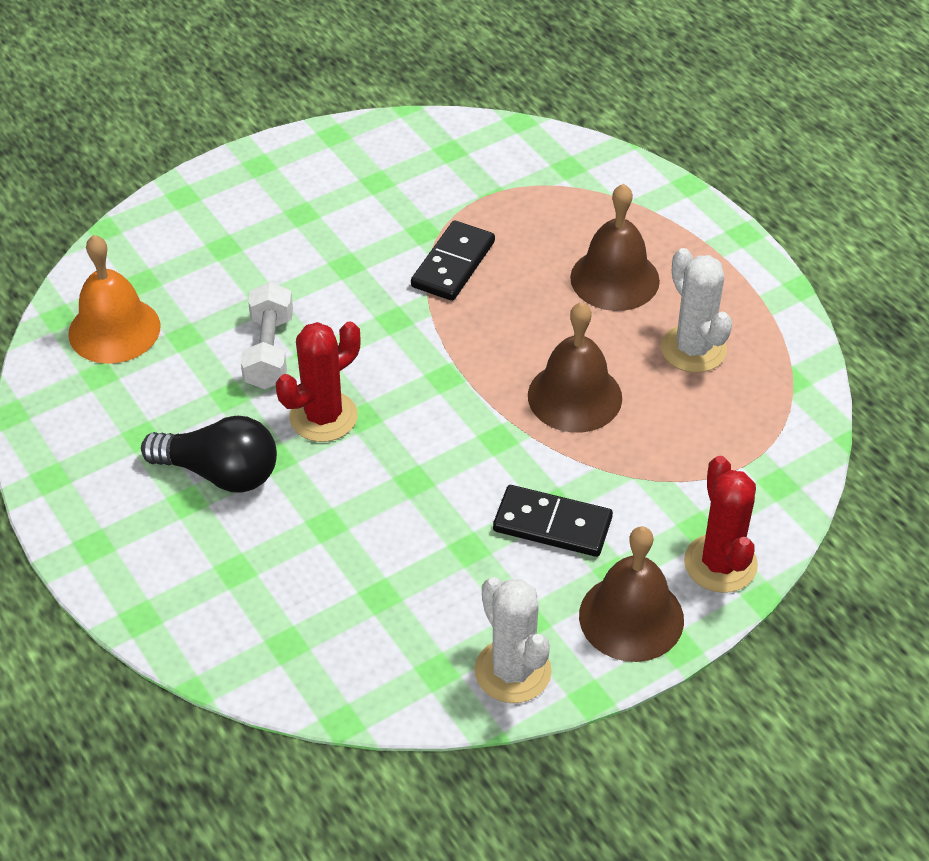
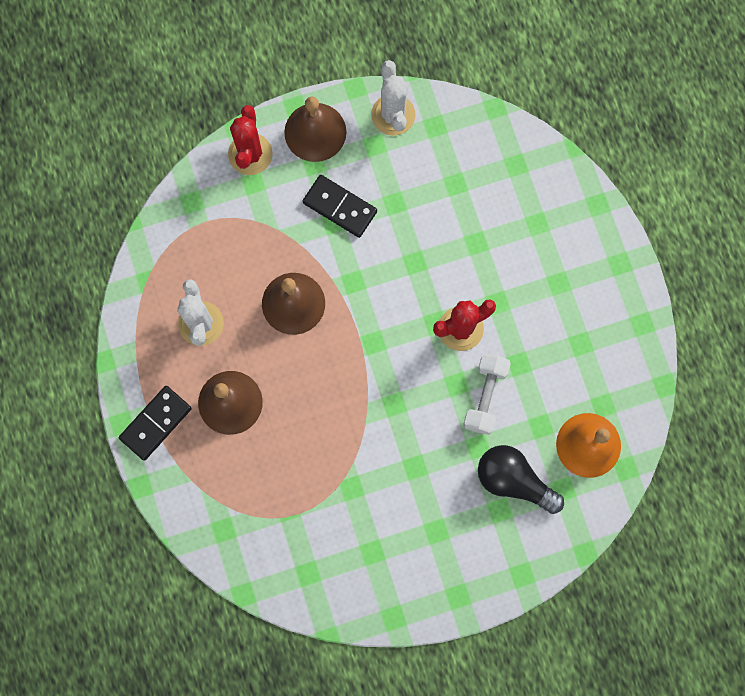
camera: 165 degrees left, 30 degrees up
black light bulb [141,416,277,493] -> black light bulb moved to [478,445,564,514]
black domino [411,220,495,301] -> black domino moved to [119,386,192,461]

